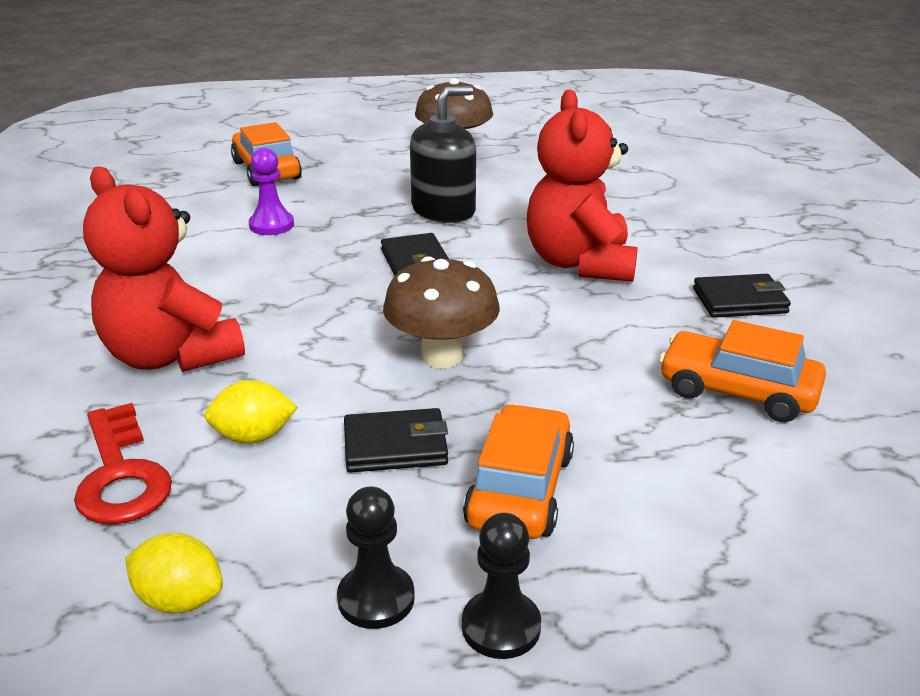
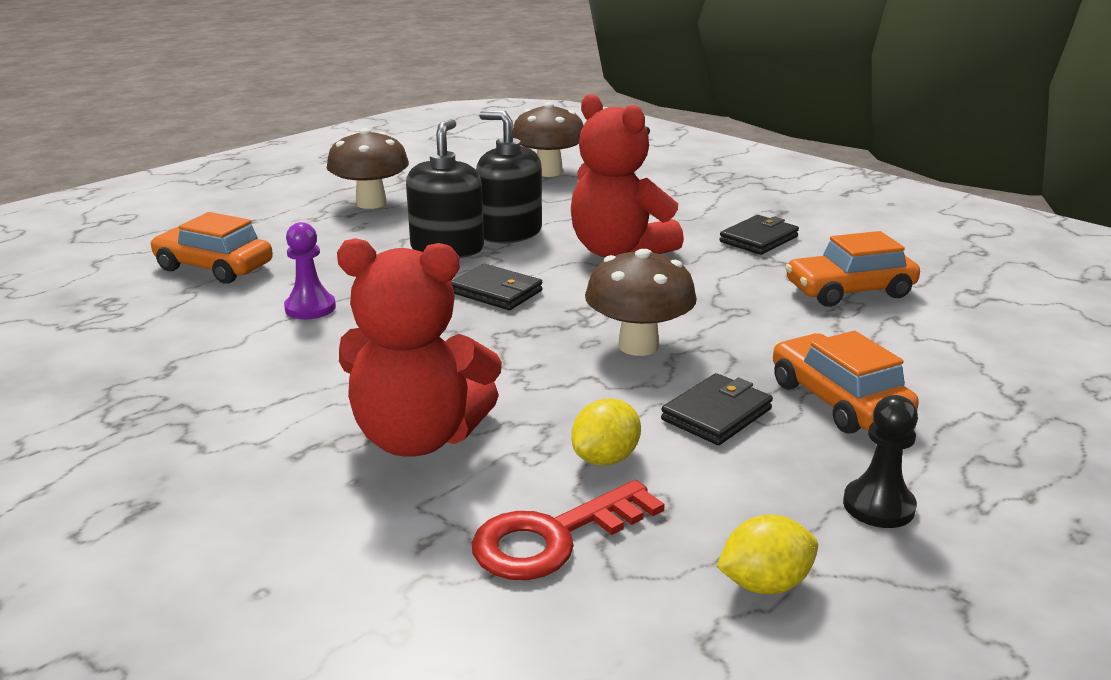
camera: 40 degrees left, 5 degrees down
red key [74,403,172,524] -> red key turned 120 degrees clockwise [472,480,665,580]
black pawn [462,513,541,659] -> none
none -> black soap dispenser [476,110,542,243]
none -> brown mushroom [513,102,584,177]

